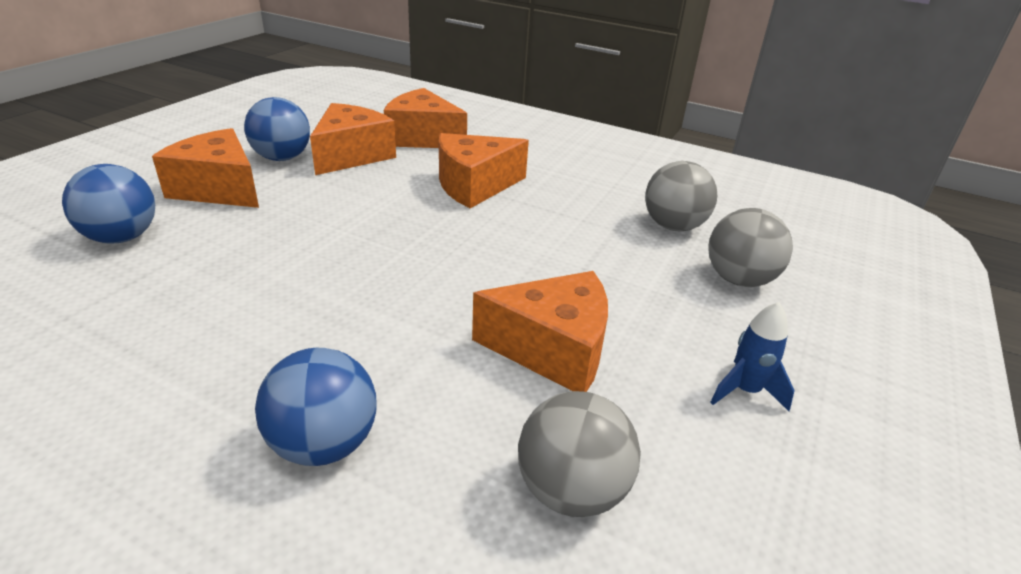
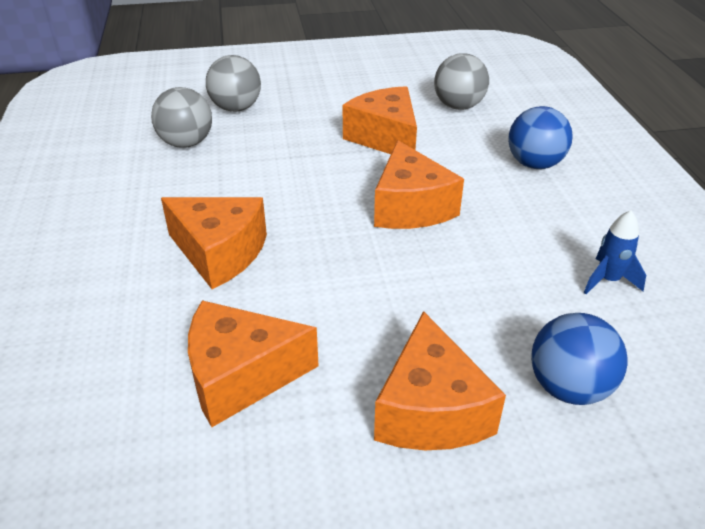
camera: 125 degrees left, 5 degrees up
blue ball [244,97,310,161] -> none
orange cheese [384,88,467,148] -> orange cheese moved to [374,140,464,229]
blue rocket [710,302,795,411] -> blue rocket moved to [584,210,646,294]

